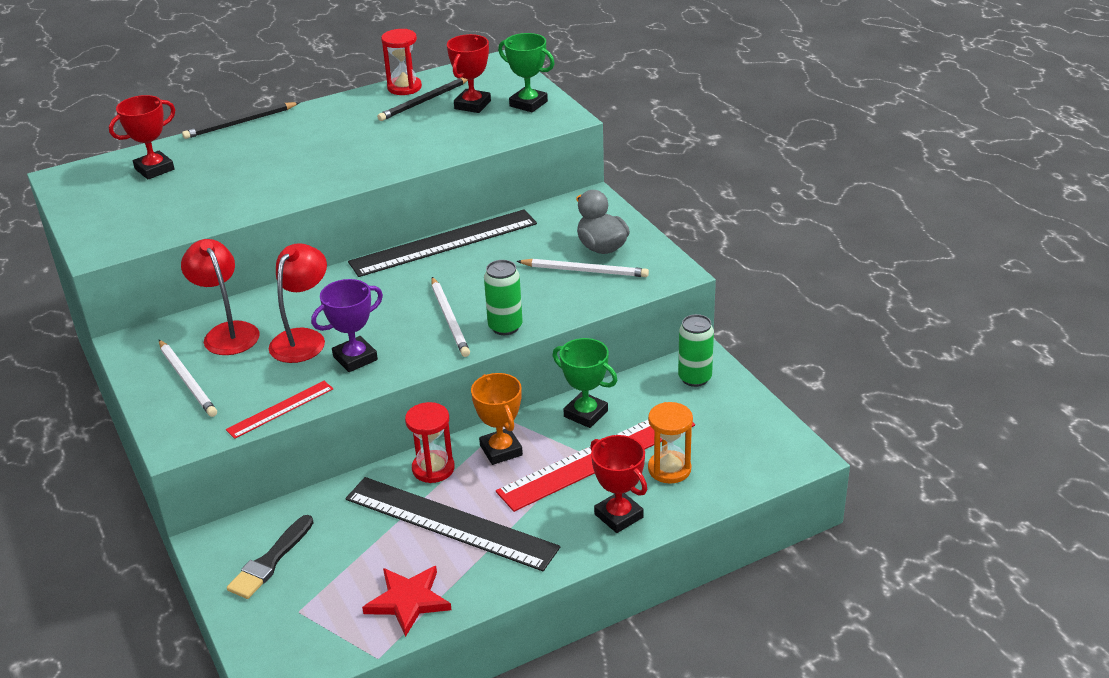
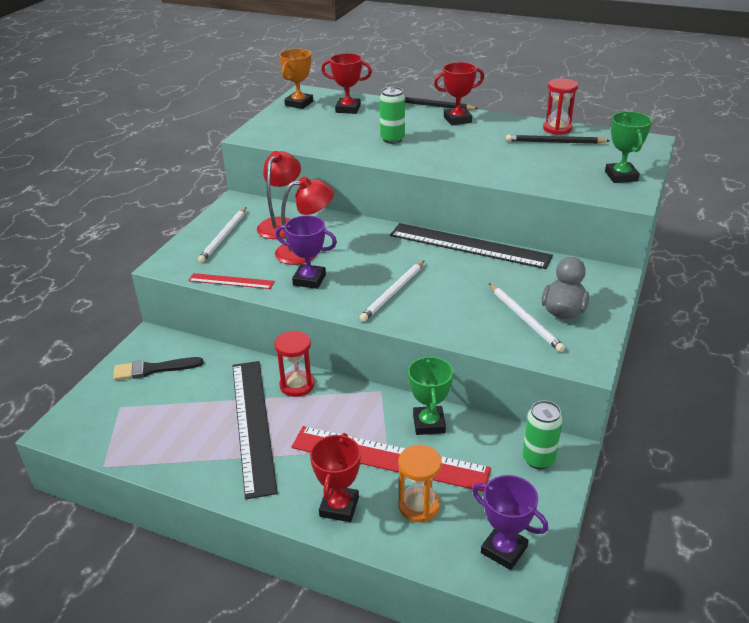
camera: 50 degrees right, 0 degrees up
red star [362,566,452,637] -> none
red trophy [447,34,491,113] -> red trophy moved to [434,62,484,125]
orange trophy [471,373,523,465] -> orange trophy moved to [279,49,313,109]
green can [484,260,523,335] -> green can moved to [380,87,405,144]
none -> purple trophy [472,475,548,570]

